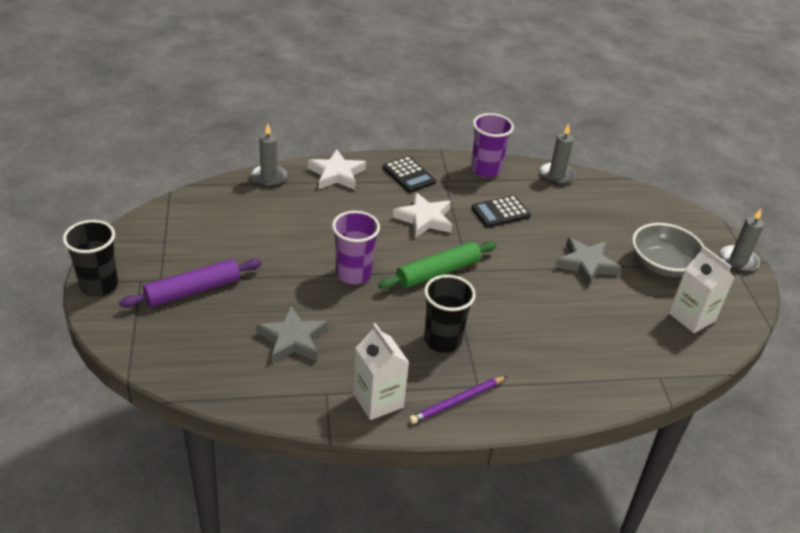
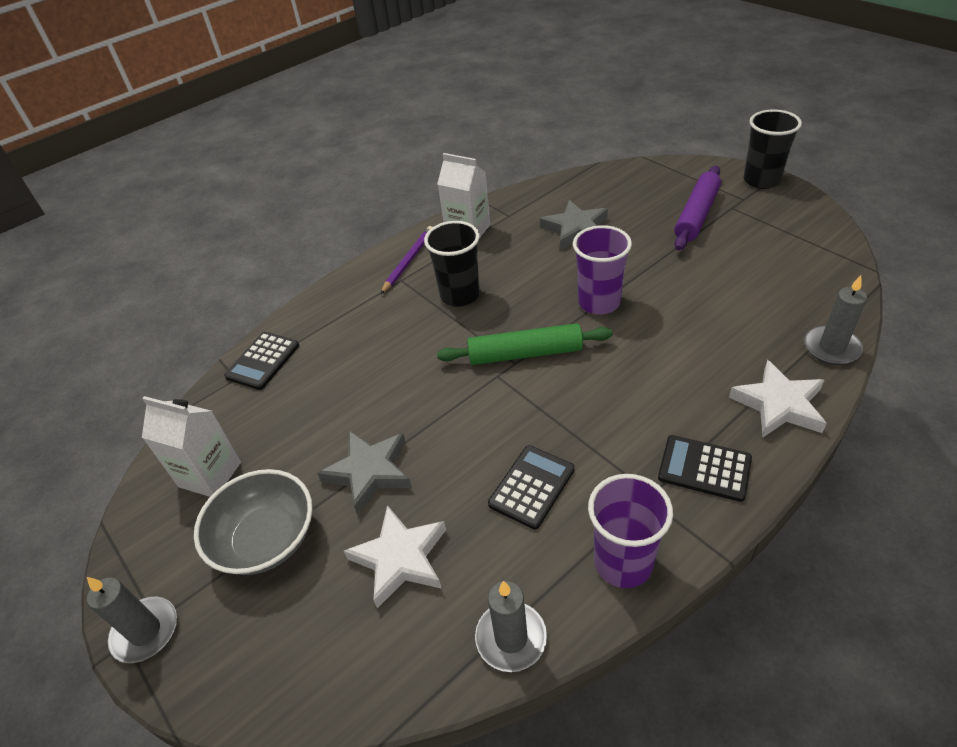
camera: 155 degrees right, 5 degrees up
green rolling pin [378,241,497,289] -> green rolling pin turned 60 degrees clockwise [437,323,613,365]
white star [393,192,452,238] -> white star moved to [344,505,446,608]
none -> black calculator [224,332,299,390]

